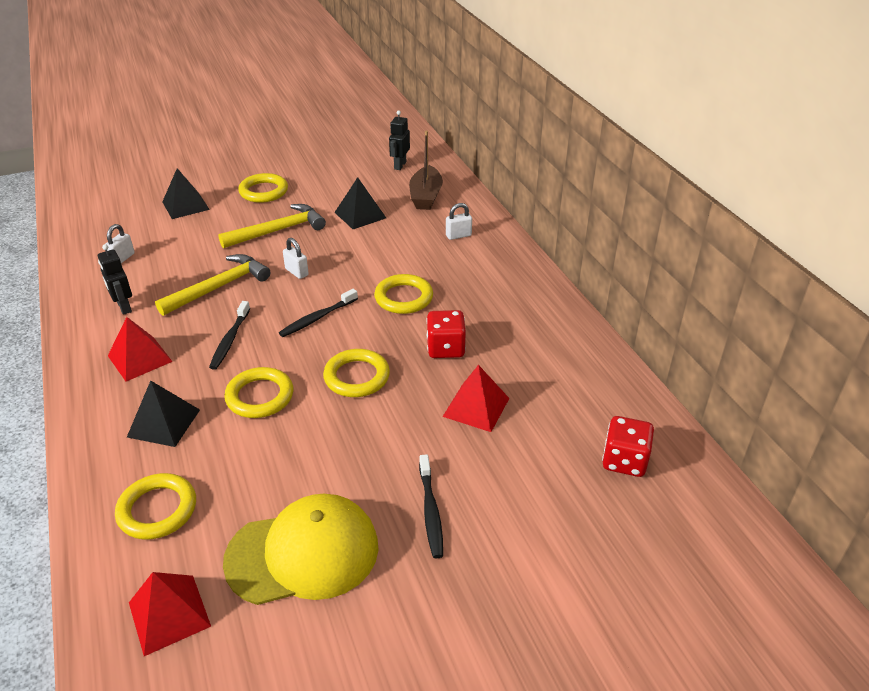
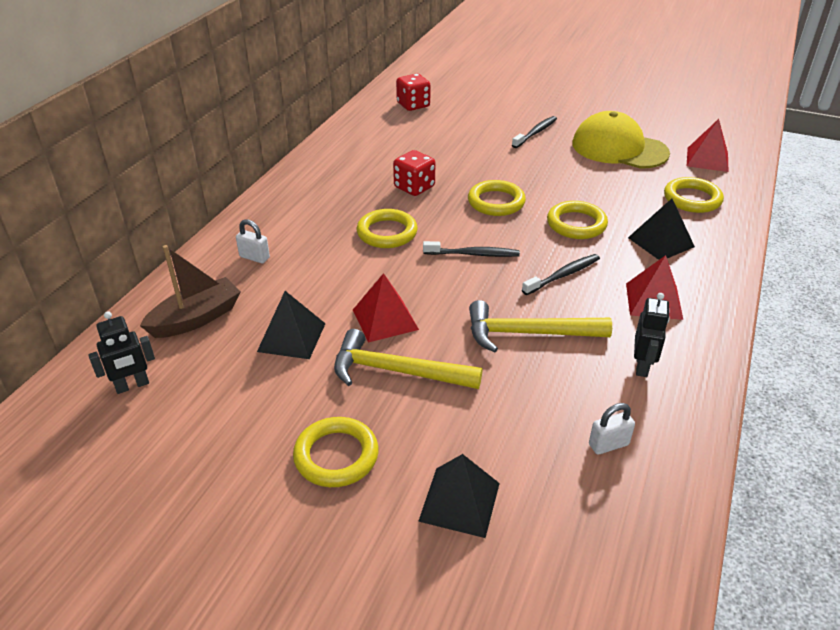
camera: 135 degrees left, 0 degrees up
white padlock [283,238,309,279] -> none
red pyramid [443,365,510,432] -> red pyramid moved to [353,273,419,343]

